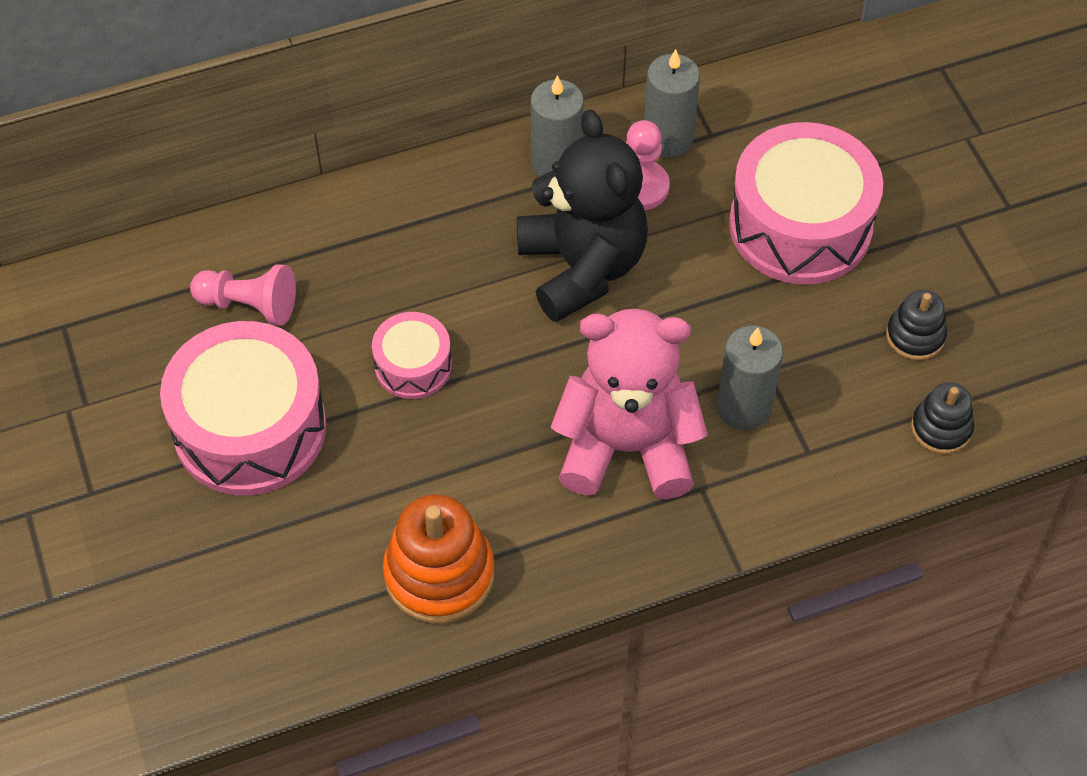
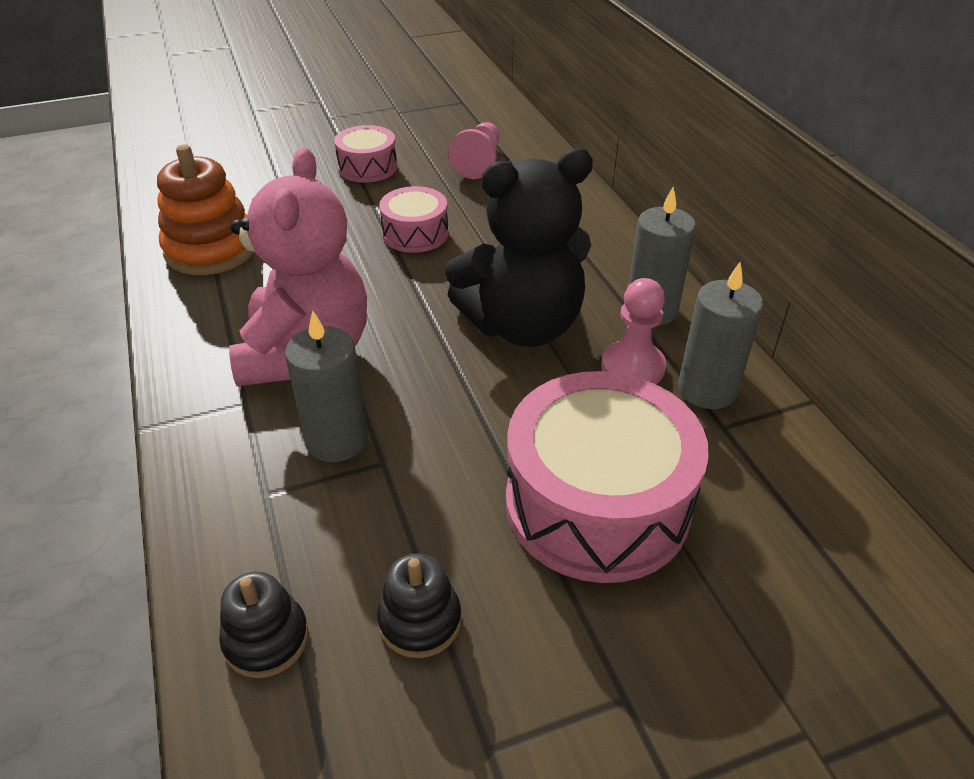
camera: 90 degrees right, 15 degrees down
pink drum [160,321,326,495] -> pink drum [334,125,397,183], size x0.52

